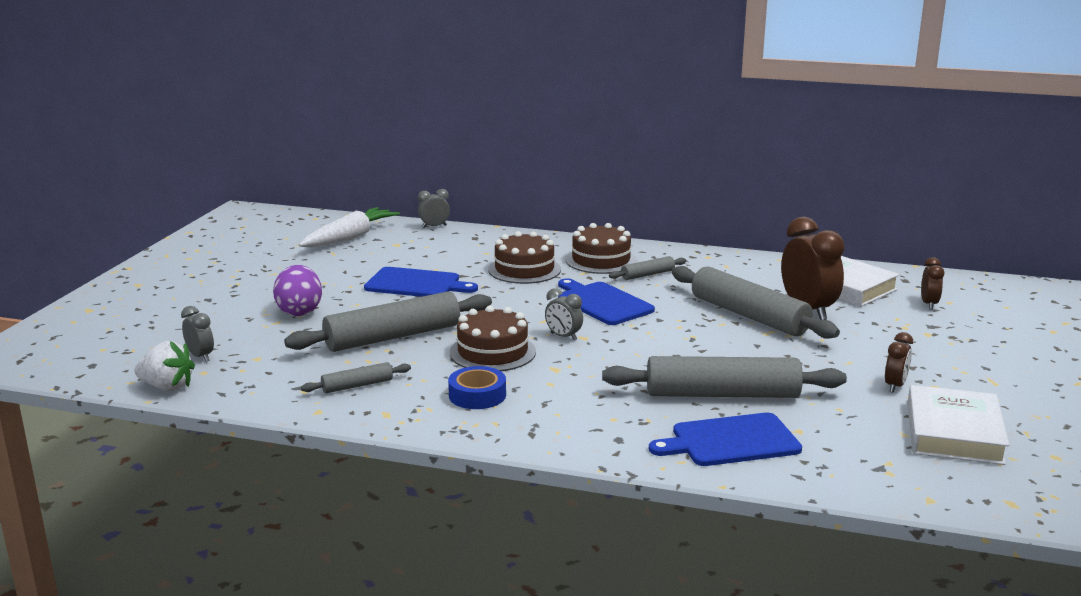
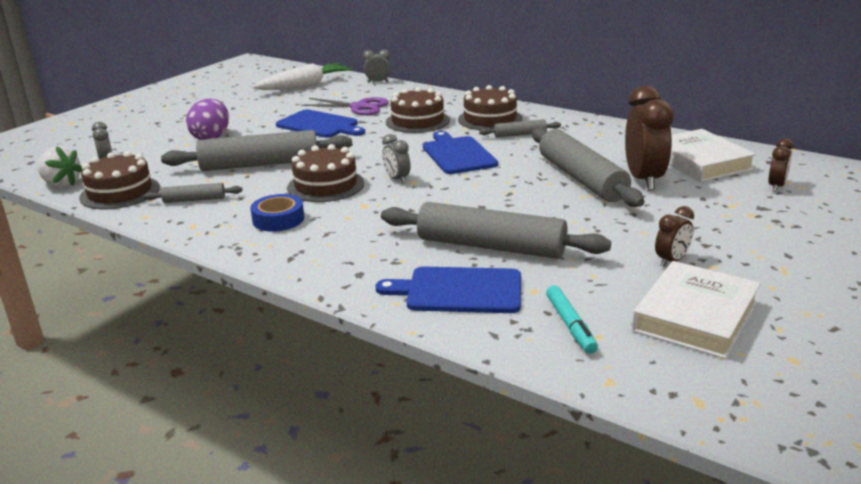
camera: 20 degrees right, 5 degrees up
none -> brown cake [79,151,160,209]
none -> purple scissors [301,97,389,115]
none -> turquoise marker [546,285,598,354]

